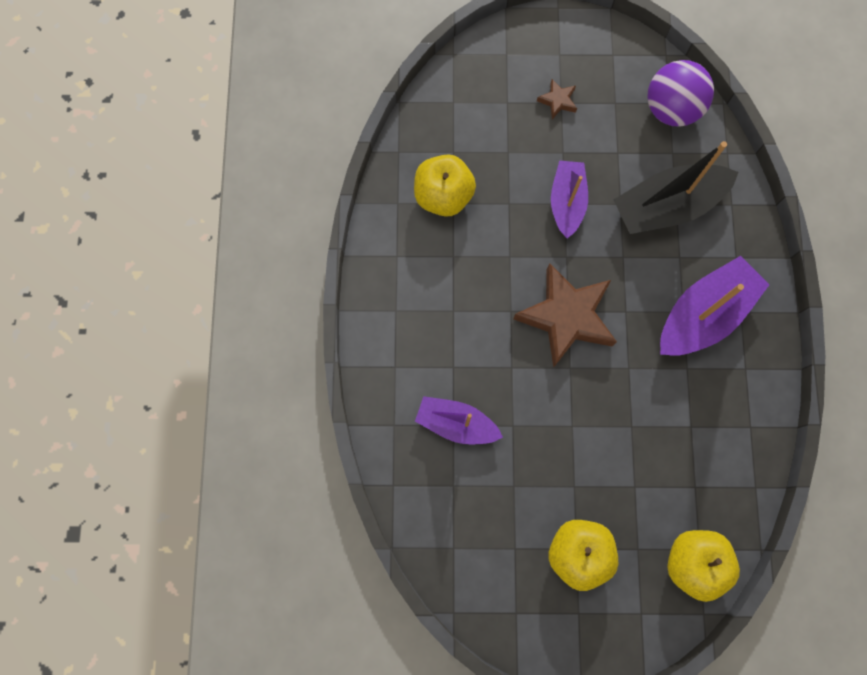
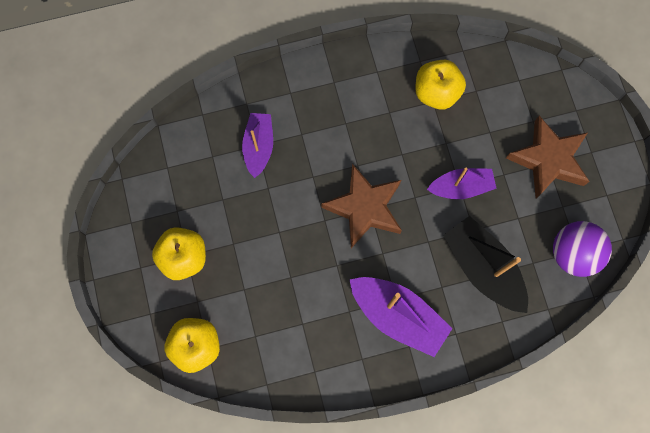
camera: 75 degrees right, 0 degrees up
brown star [537,79,577,119] -> brown star [506,116,590,198], size x2.34

